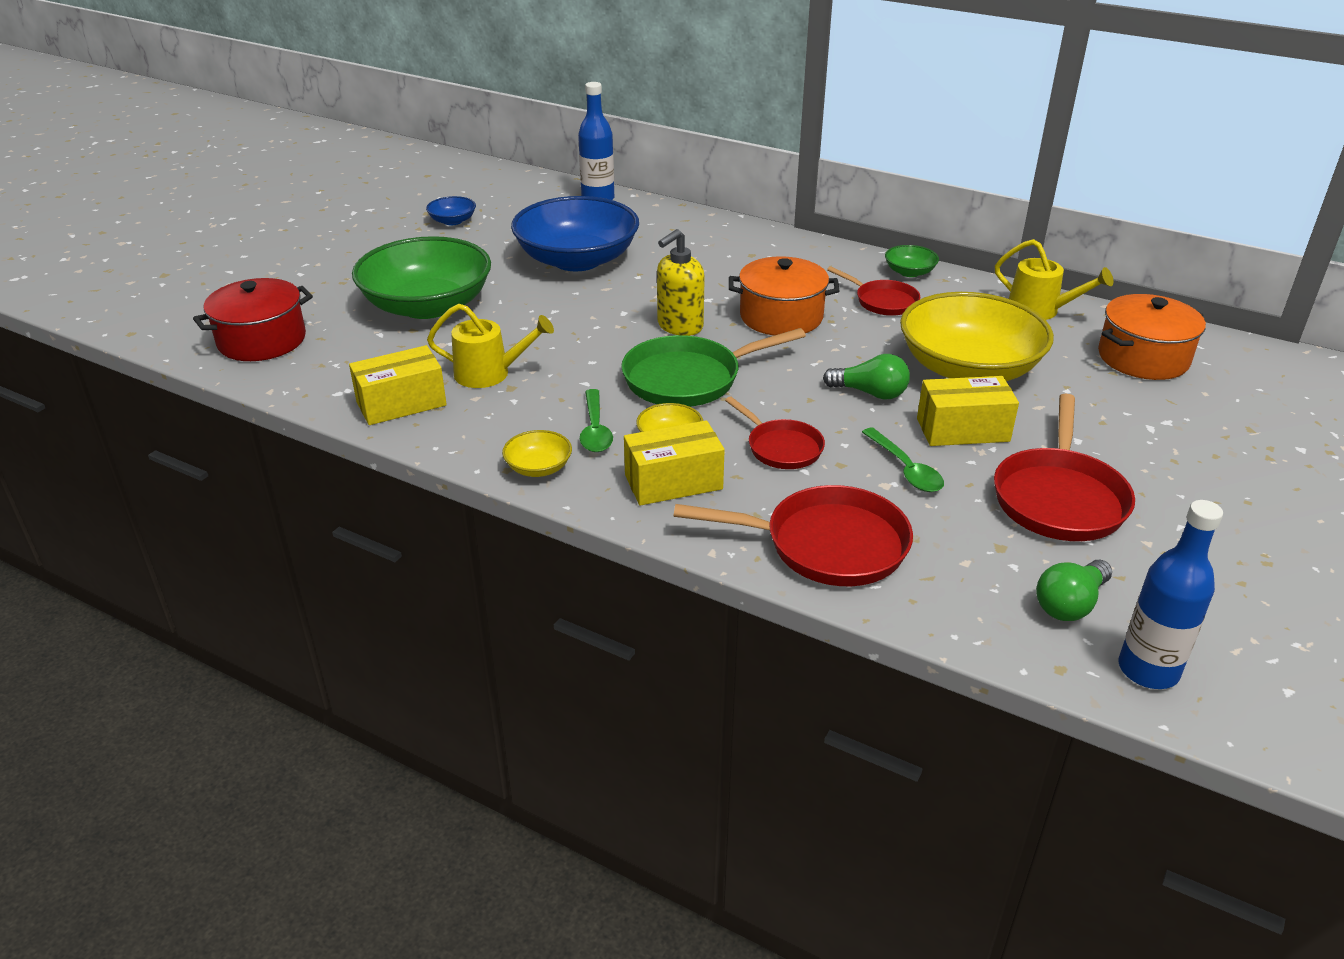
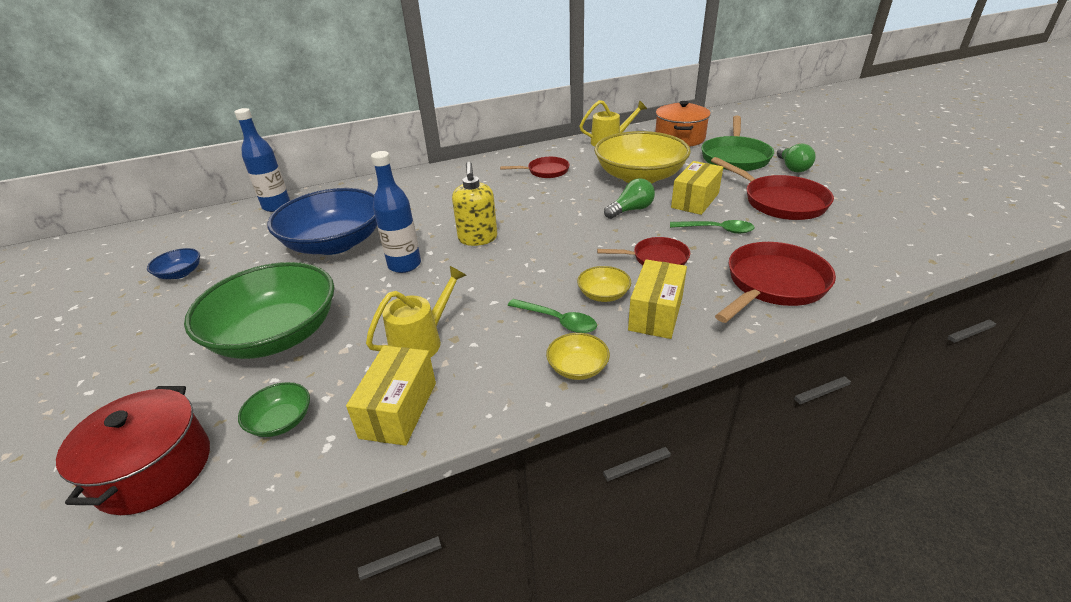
camera: 50 degrees left, 0 degrees up
green pan [621,328,806,407] -> green pan moved to [701,116,774,171]
orange pot [729,256,840,336] -> none
green bowl [885,245,939,277] -> green bowl moved to [238,382,310,437]
green light bulb [1036,560,1112,621] -> green light bulb moved to [777,144,816,173]
blue bottle [1119,500,1223,689] -> blue bottle moved to [371,151,421,273]

